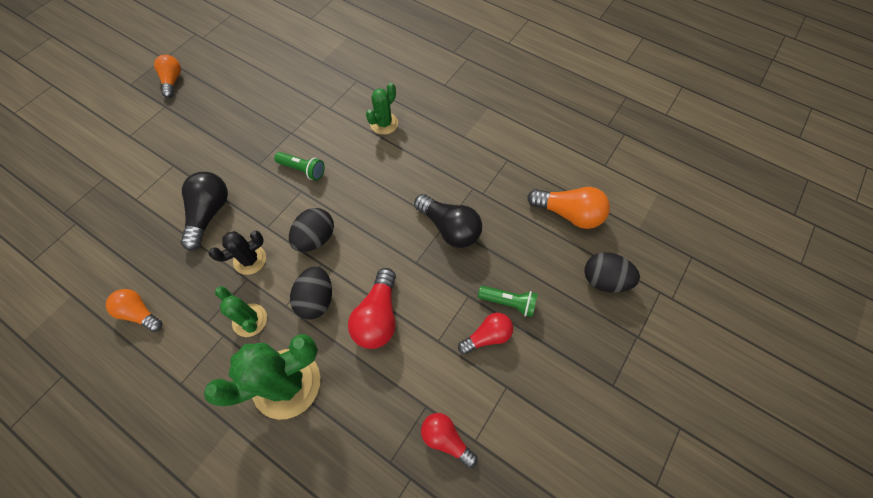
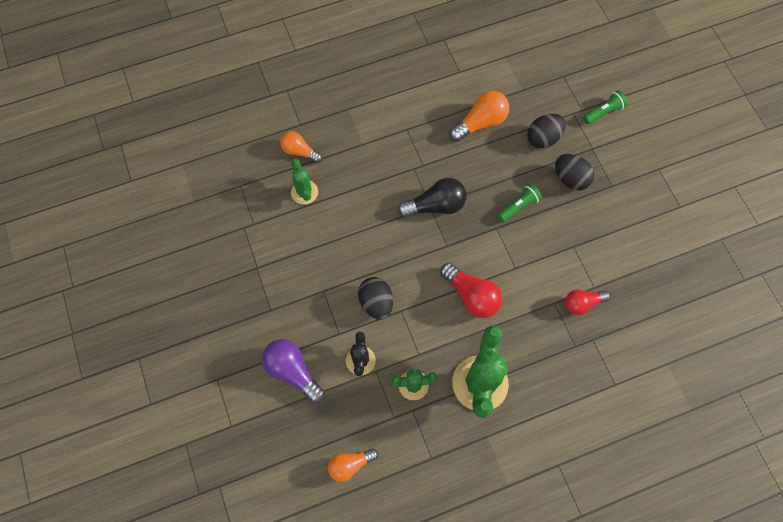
camera: 55 degrees left, 5 degrees up
orange light bulb [154,55,181,98] -> orange light bulb moved to [280,131,322,163]
black light bulb [180,172,228,251] -> purple light bulb [262,339,325,403]
green flashlight [274,152,325,180] -> green flashlight moved to [583,90,627,124]
black egg [290,266,332,320] -> black egg moved to [555,154,594,191]
red light bulb [458,313,513,354] -> none

